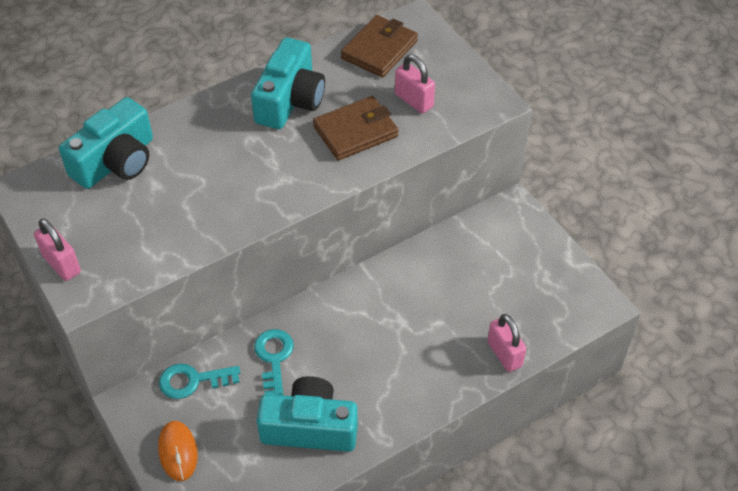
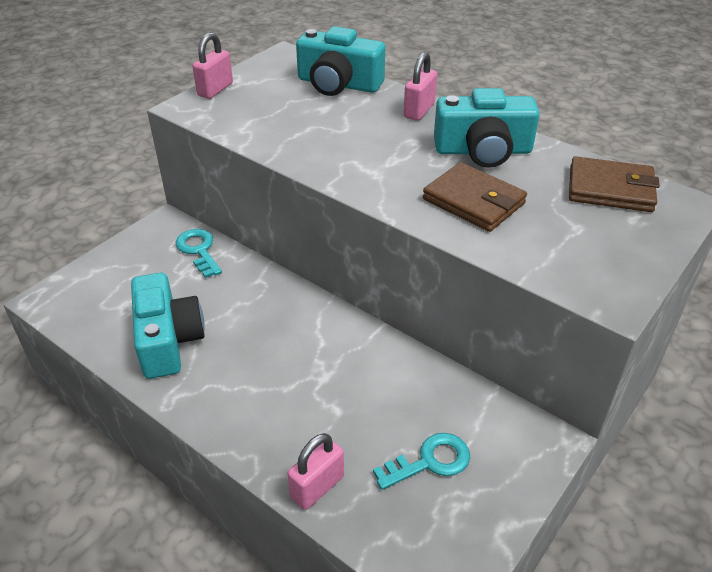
camera: 70 degrees right, 10 degrees down
orange mouse [158,421,198,481] -> none
turquoise key [254,329,294,395] -> turquoise key moved to [373,433,470,490]
pink padlock [395,54,435,114] -> pink padlock moved to [404,52,437,121]

